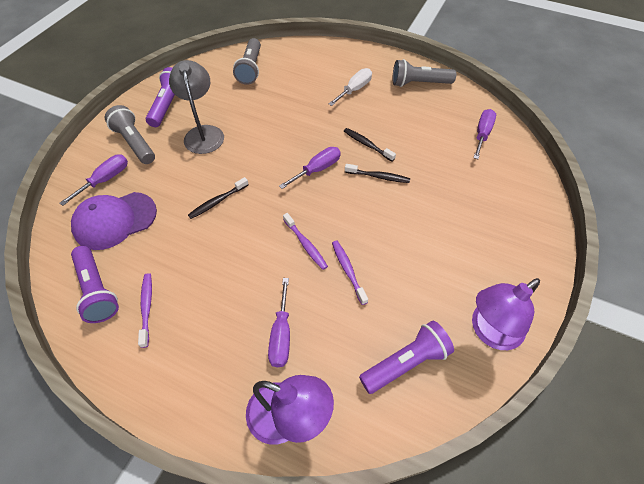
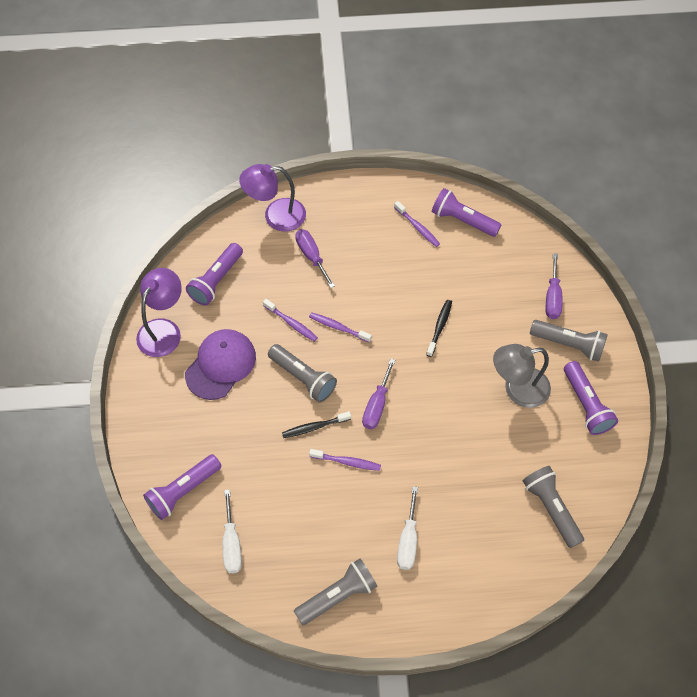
camera: 150 degrees right, 5 degrees up
purple cap [71,192,157,250] -> purple cap moved to [185,329,256,400]
grey lamp [169,60,224,154] -> grey lamp turned 120 degrees clockwise [493,344,551,408]
black toothbrush [344,128,396,161] -> purple toothbrush [309,449,381,471]
purple screwdriver [473,109,496,159] -> white screwdriver [223,489,242,573]
none -> purple flashlight [143,454,221,520]
none -> grey flashlight [268,344,337,403]

